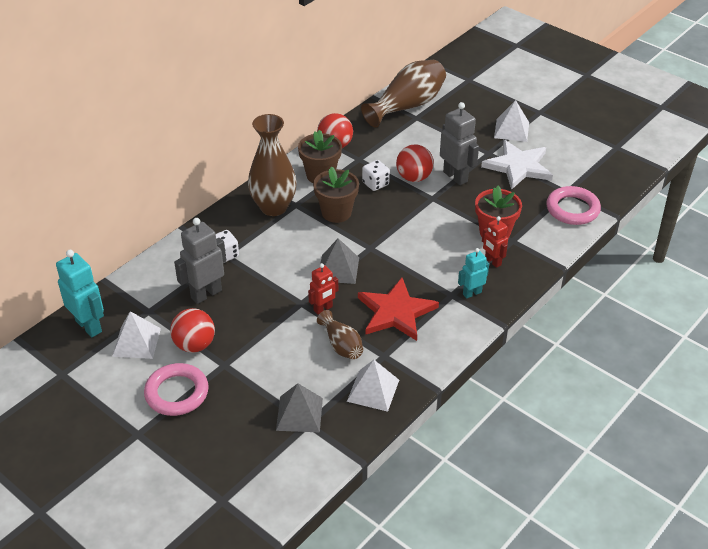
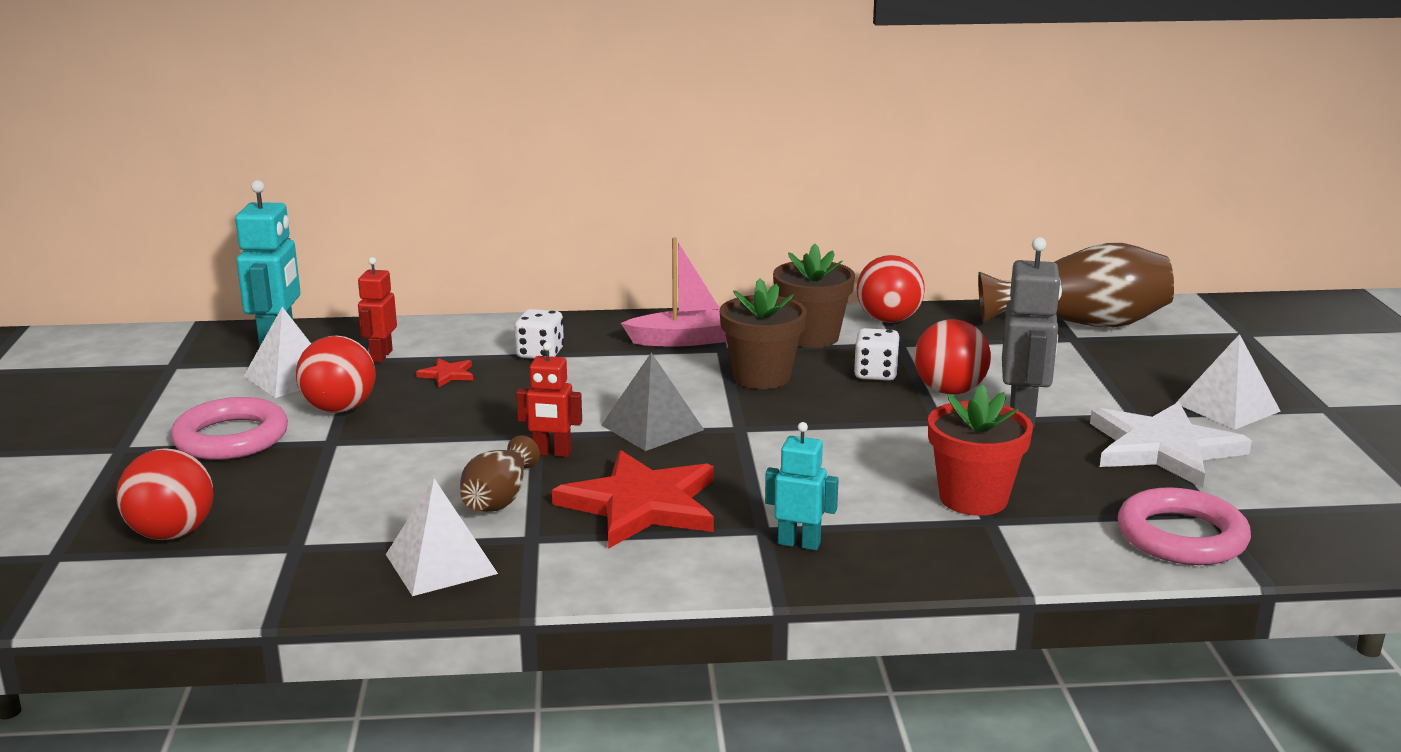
camera: 45 degrees right, 20 degrees down
grey robot [174,218,226,304] -> red star [416,358,473,387]
brown vase [248,114,297,216] -> pink boat [621,237,727,347]
grey pyramid [276,383,323,432] -> none
red robot [482,216,508,268] -> red robot moved to [358,257,397,362]
none -> red ball [116,448,213,540]

